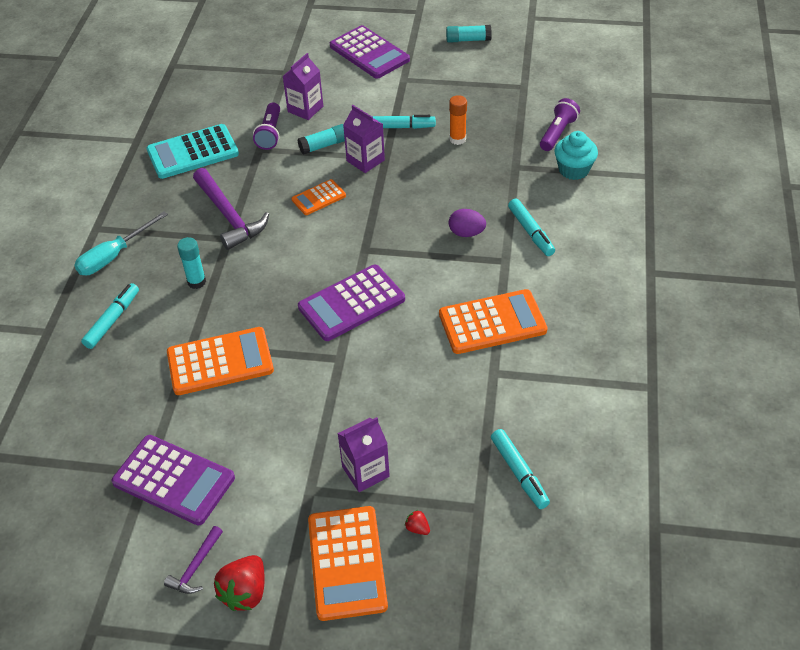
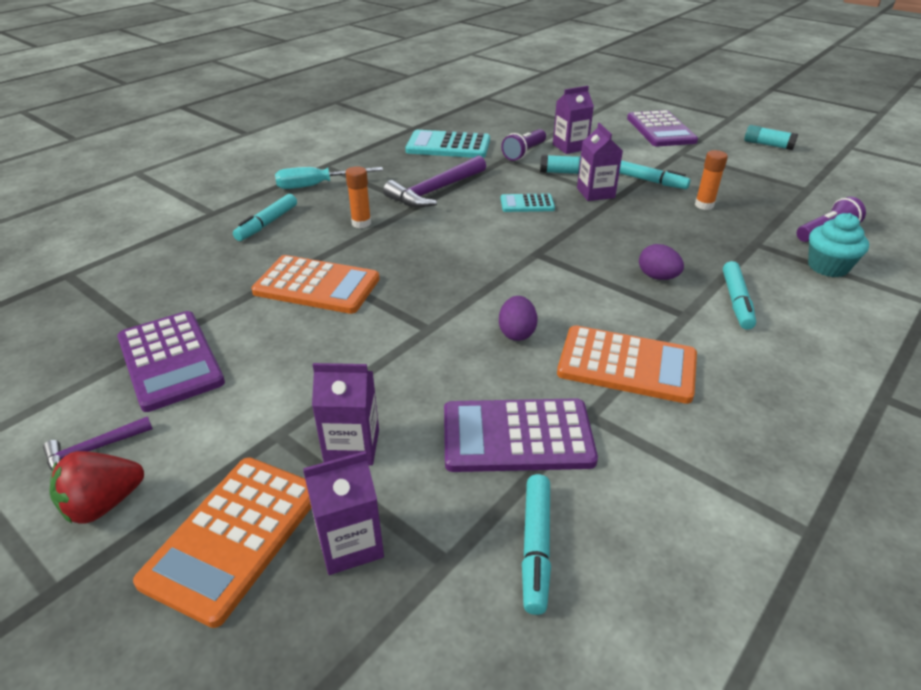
camera: 30 degrees right, 10 degrees down
turquoise marker [81,283,139,349] -> turquoise marker turned 150 degrees clockwise [233,194,297,241]
turquoise glue stick [177,237,206,289] -> orange glue stick [345,166,371,228]
purple hammer [193,168,269,250] -> purple hammer turned 45 degrees clockwise [383,155,486,208]
orange calculator [292,179,346,215] -> turquoise calculator [501,194,555,212]
purple calculator [298,265,405,341] -> purple calculator moved to [444,398,598,472]
red strawberry [405,510,430,535] -> purple carton [303,451,384,575]
none -> purple egg [499,296,537,341]

